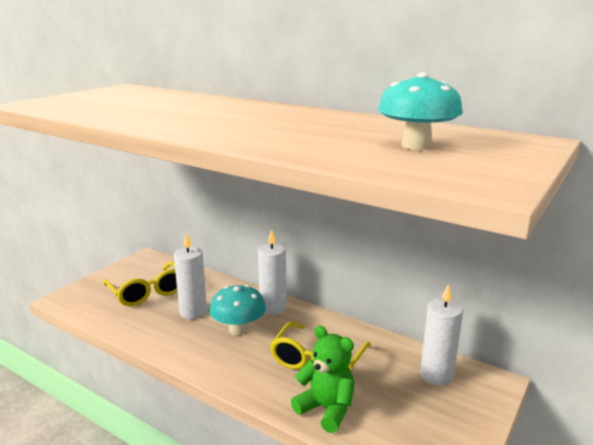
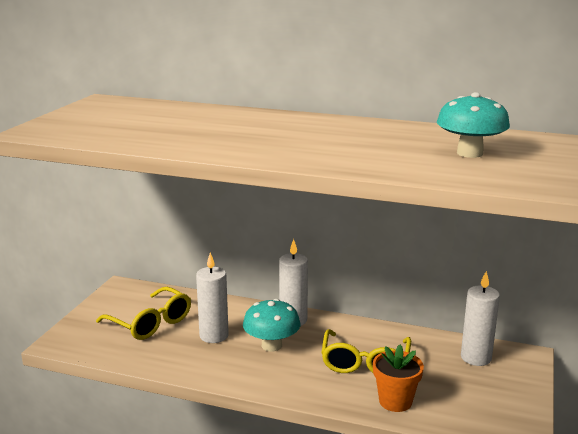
camera: 15 degrees left, 0 degrees up
green teddy bear [291,326,355,433] -> orange flower pot [373,345,424,412]

